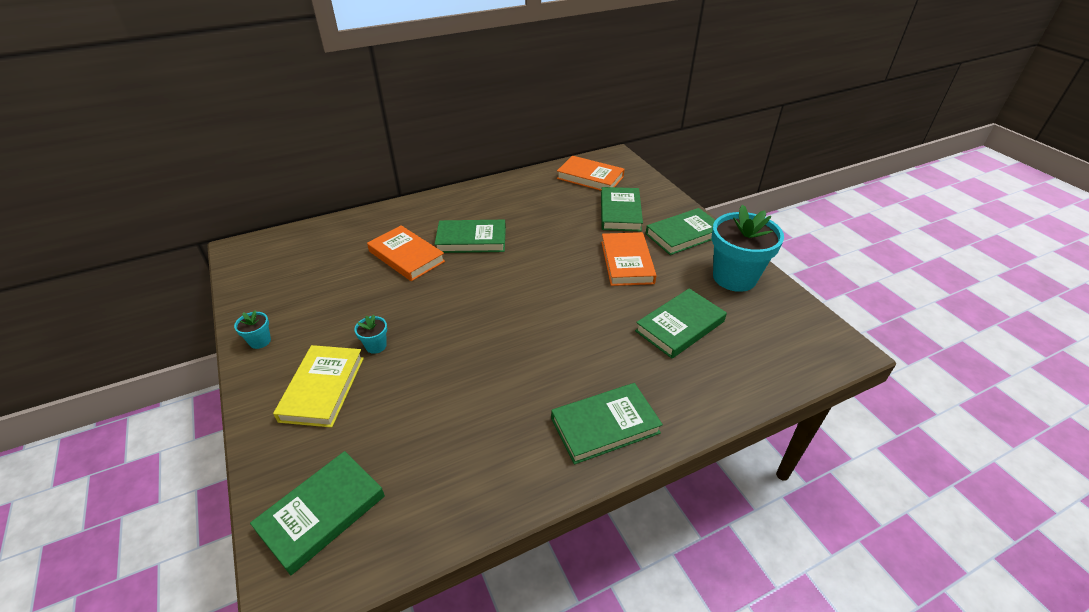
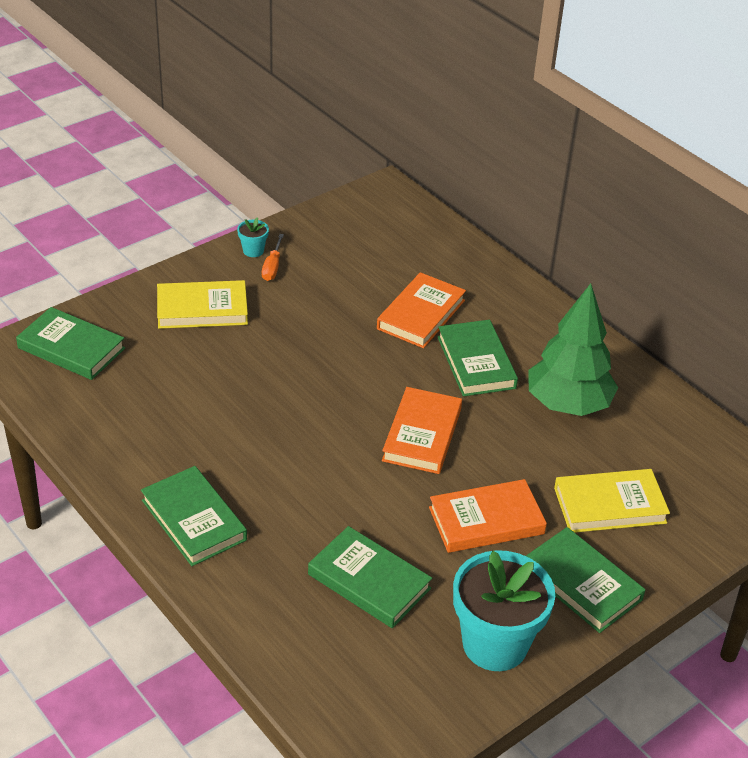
camera: 75 degrees right, 0 degrees up
turquoise flower pot [354,315,387,354] -> none
orange book [557,156,624,191] -> orange book moved to [382,387,462,474]
green book [601,187,643,231] -> yellow book [554,469,670,533]
none -> orange screwdriver [262,234,284,281]
none -> green tree [528,283,618,416]

